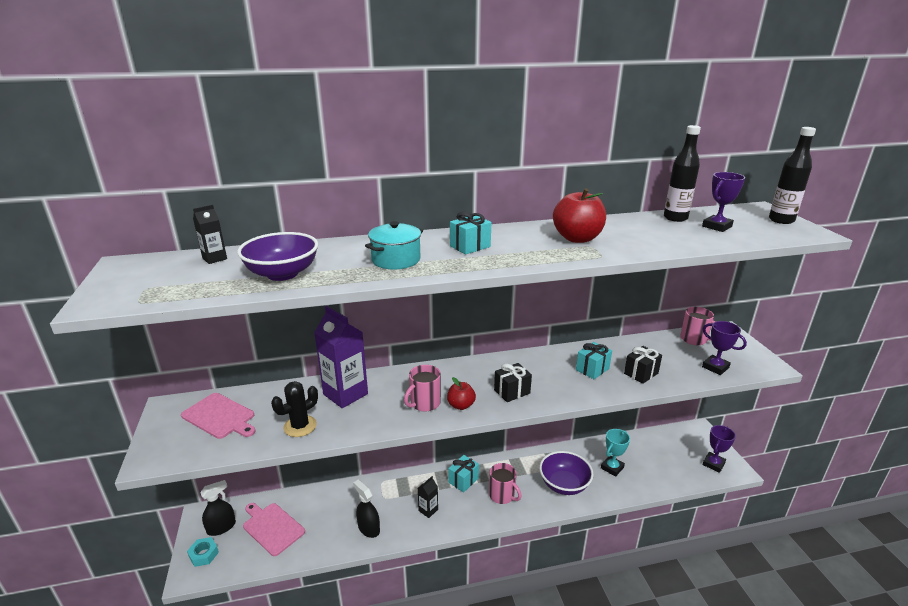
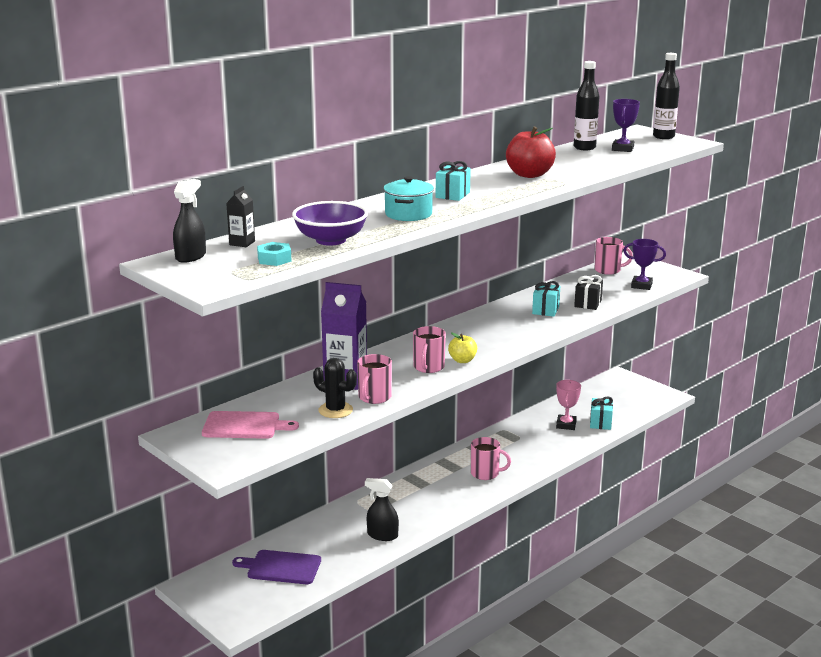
camera: 30 degrees left, 5 degrees down
turquoise nut [187,537,219,567] -> turquoise nut moved to [257,242,292,266]
black spray bottle [200,480,236,536] -> black spray bottle moved to [173,179,206,263]
pink cutting board [243,503,305,556] -> purple cutting board [232,550,321,584]
black cactus [271,381,318,437] -> black cactus turned 75 degrees counterclockwise [313,358,357,418]
black carton [418,476,438,518] -> none
red apple [447,377,476,410] -> yellow apple [448,332,477,363]
turquoise gift [448,455,479,492] -> turquoise gift moved to [590,396,613,430]
black gift [494,363,532,402] -> none
purple bowl [539,451,594,495] -> none
turquoise trophy [601,429,630,477] -> pink trophy [556,380,581,430]
purple trophy [703,425,736,473] -> none
none -> pink mug [357,354,392,404]

